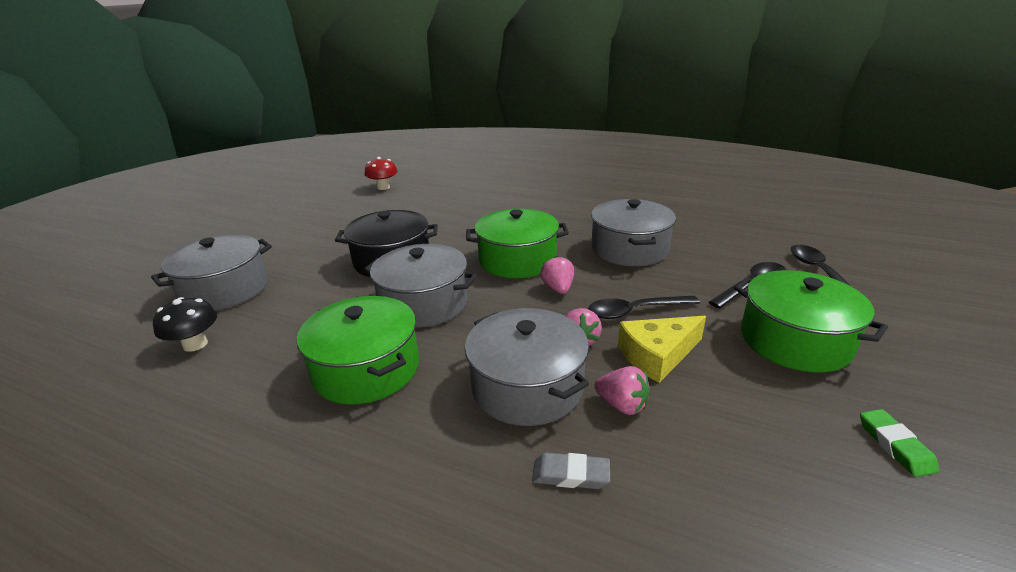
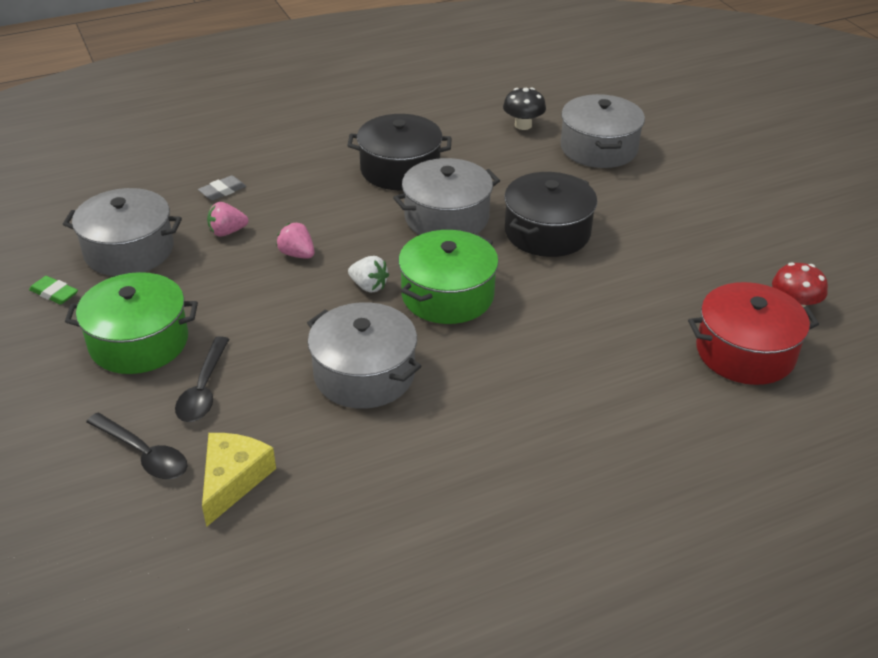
camera: 130 degrees right, 10 degrees up
green pot [297,296,419,405] -> black pot [347,114,452,190]
grey pot [465,308,589,426] -> grey pot moved to [63,188,182,276]
pink strawberry [540,256,574,294] -> white strawberry [348,256,389,293]
black spoon [588,296,700,319] -> none
yellow cheese [618,316,706,383] -> yellow cheese moved to [202,433,276,527]
none -> red pot [688,282,819,385]

